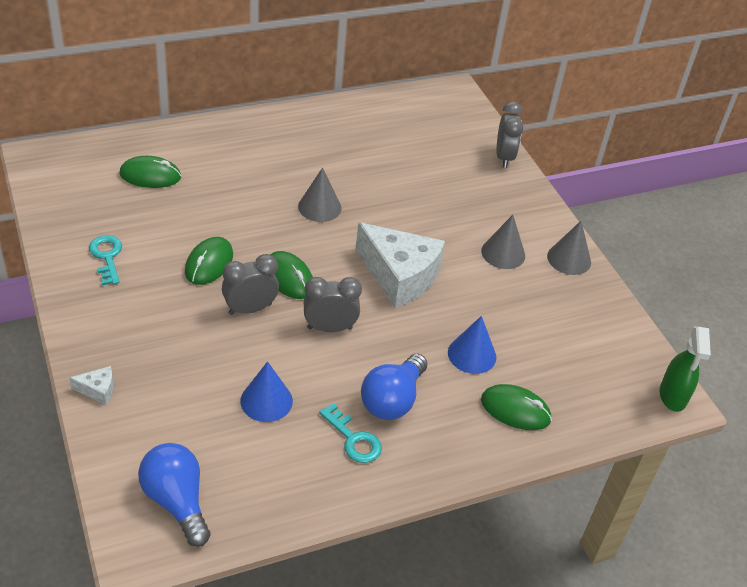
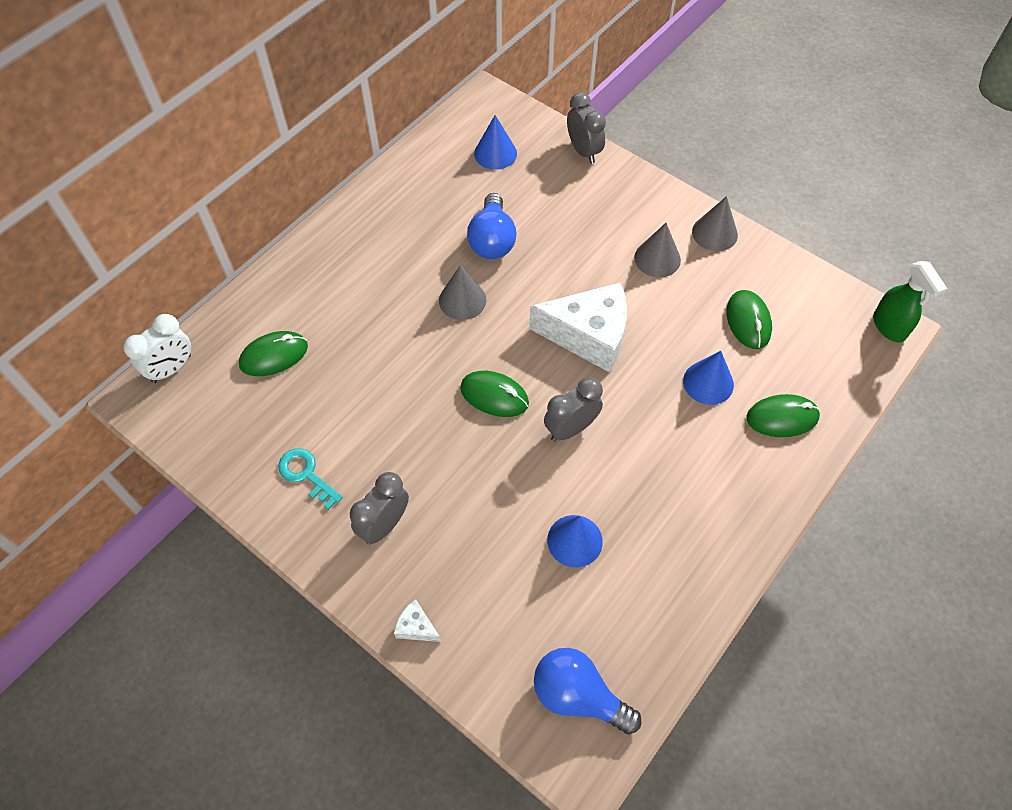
camera: 25 degrees left, 15 degrees up
white cheese [69,366,114,405] -> white cheese turned 120 degrees counterclockwise [394,599,441,642]
green mouse [185,237,233,285] -> green mouse moved to [726,290,772,349]
grey clock [222,254,279,315] -> grey clock moved to [350,472,409,545]
turquoise key [319,403,382,463] -> none
blue light bulb [361,354,427,420] -> blue light bulb moved to [467,193,517,259]
none -> white clock [123,314,191,383]
none -> blue cone [474,115,517,170]

